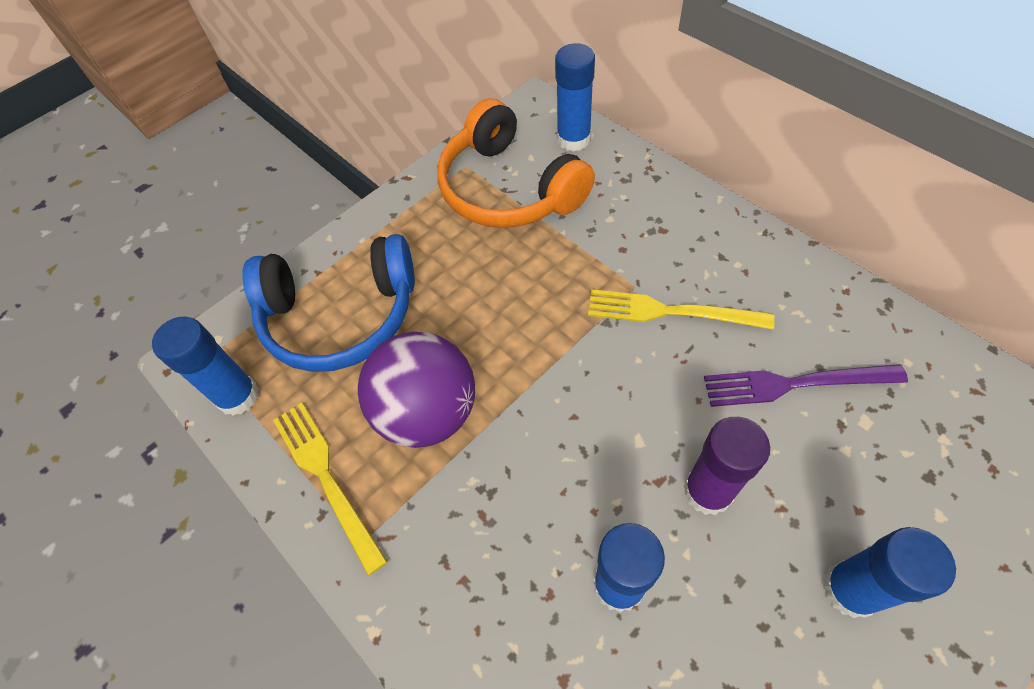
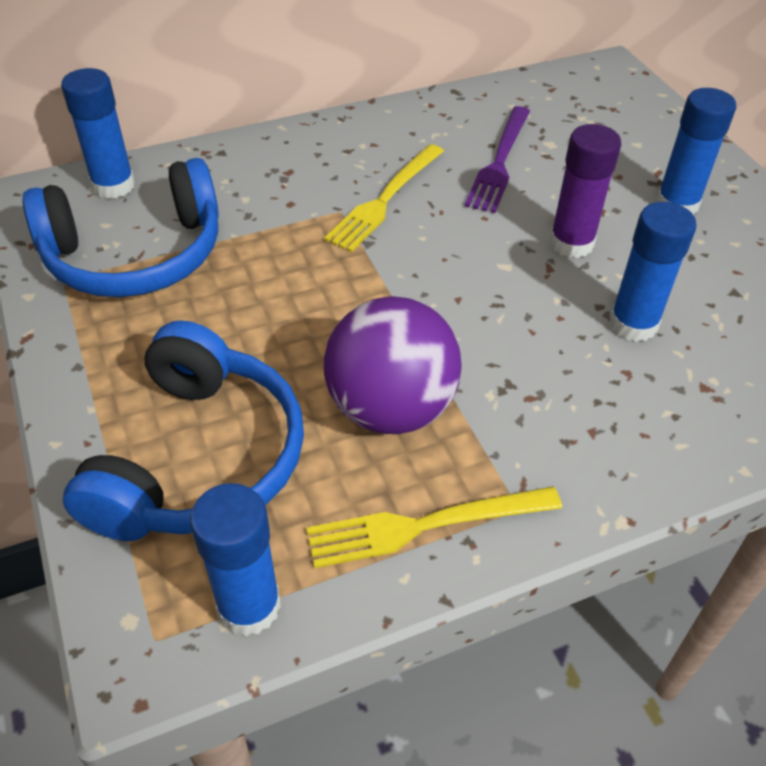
camera: 75 degrees left, 10 degrees down
orange headphones [437,98,595,228] -> blue headphones [22,158,219,297]

